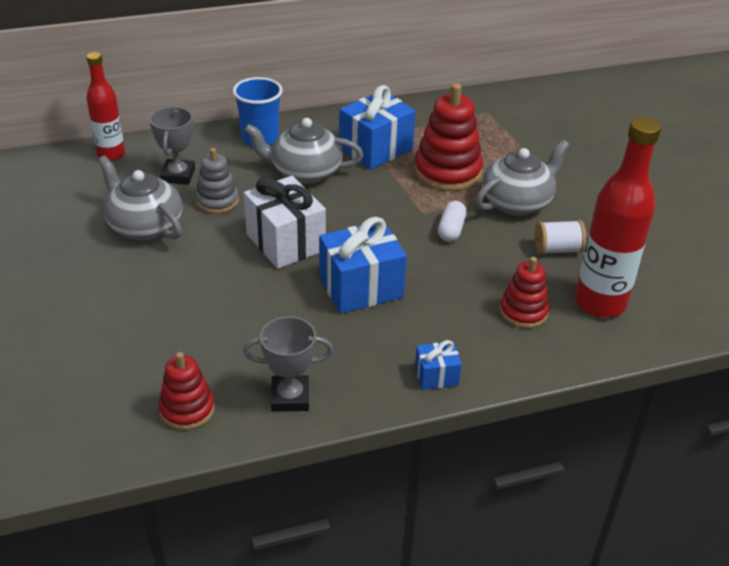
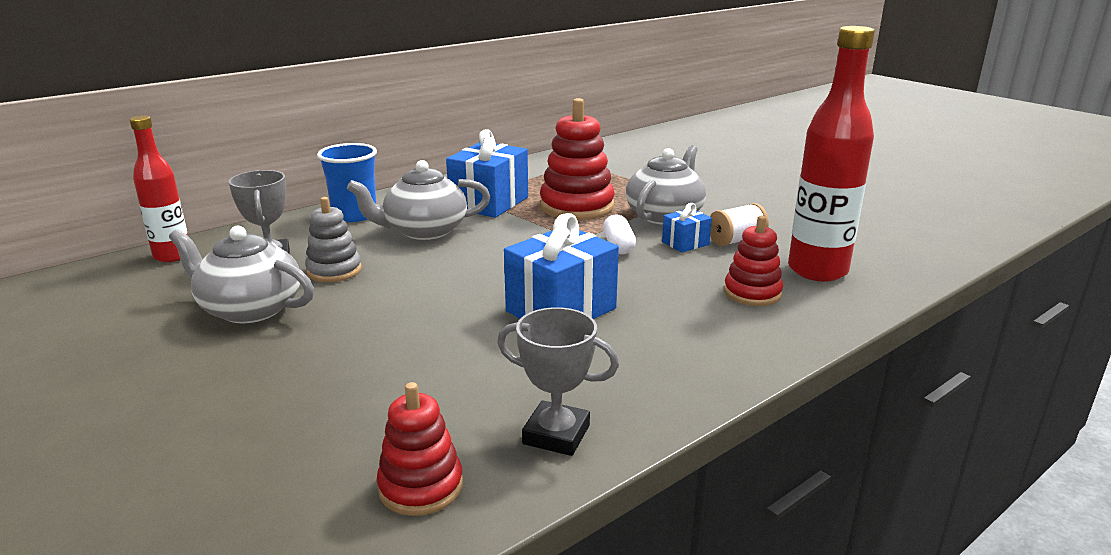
camera: 20 degrees left, 15 degrees down
white gift [244,176,326,269] -> none
grey trophy [244,316,333,412] -> grey trophy turned 45 degrees clockwise [497,307,619,456]
blue gift [415,340,462,390] -> blue gift moved to [662,203,712,253]

